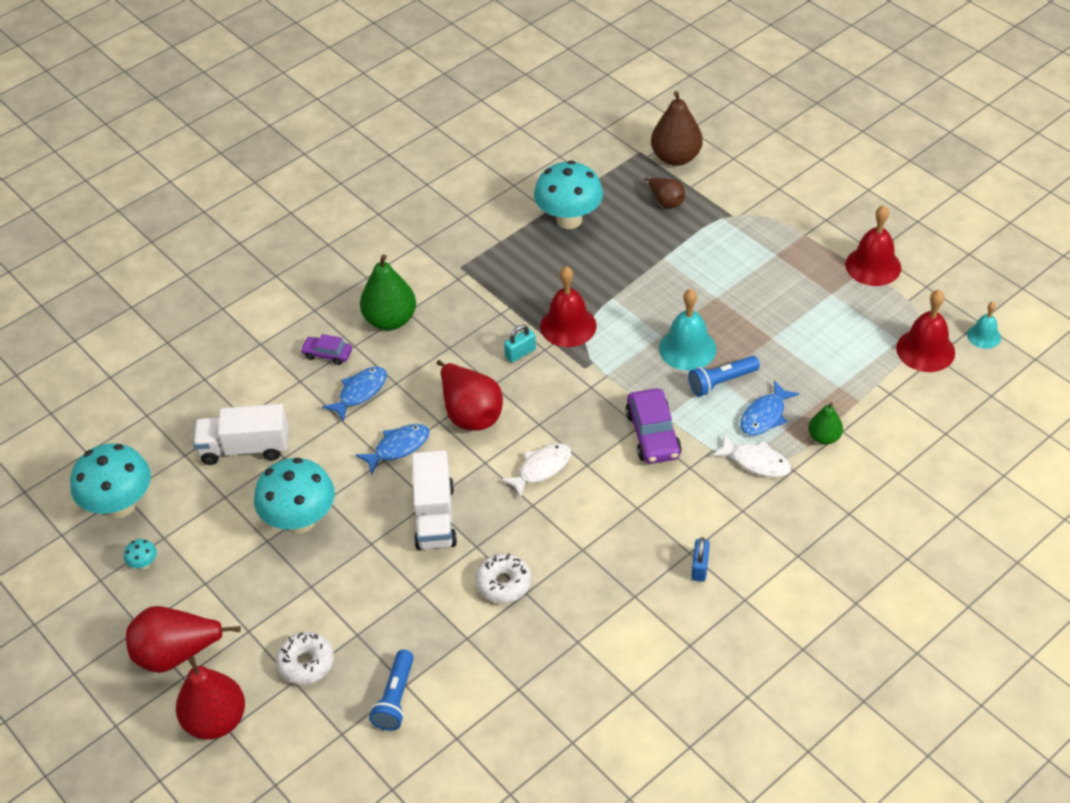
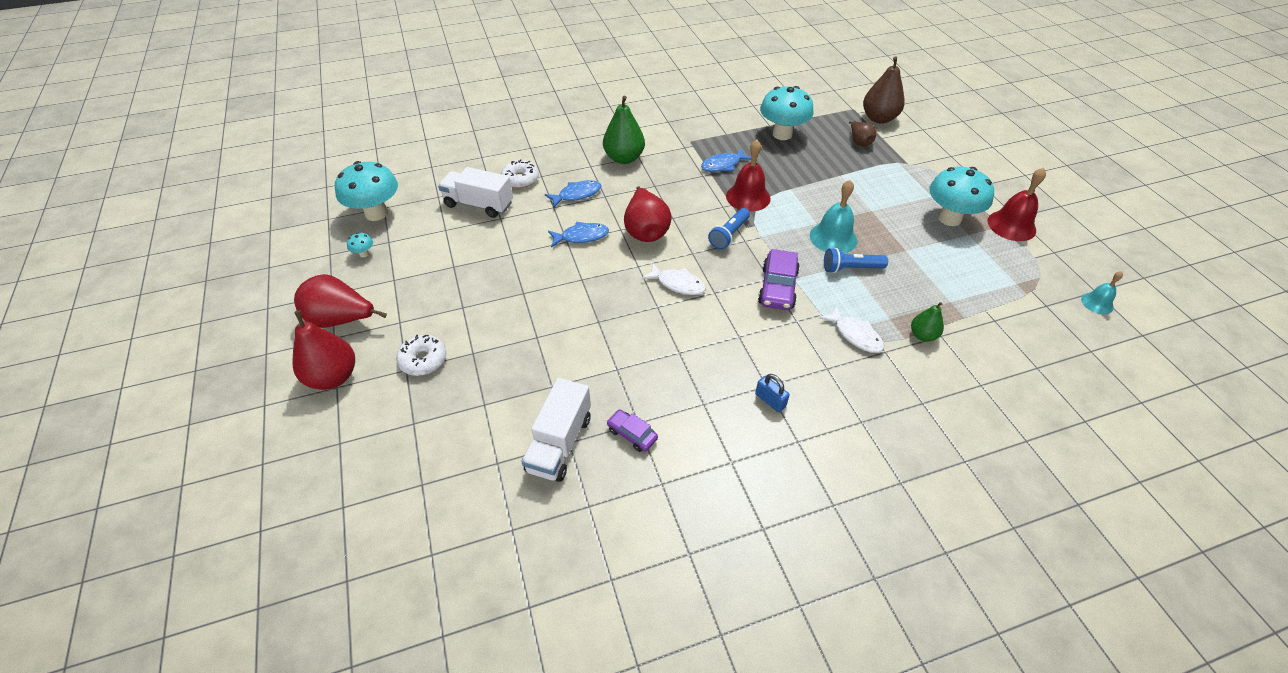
camera: 20 degrees right, 0 degrees up
turquoise mushroom [254,458,335,533] -> turquoise mushroom moved to [929,167,994,226]
purple car [300,334,352,365] -> purple car moved to [607,409,658,452]
blue flashlight [369,650,414,731] -> blue flashlight moved to [708,208,750,250]
white truck [412,450,457,550] -> white truck moved to [521,378,591,482]
white donut [476,553,531,603] -> white donut moved to [501,159,539,188]
white fish [500,443,571,499] -> white fish turned 45 degrees clockwise [642,263,706,295]
turquoise padlock [504,325,536,362] -> none
blue padlock [692,537,710,582] -> blue padlock turned 75 degrees counterclockwise [755,374,789,412]
blue fish [740,381,799,436] -> blue fish moved to [701,149,751,172]
red bell [896,290,955,372] -> none

